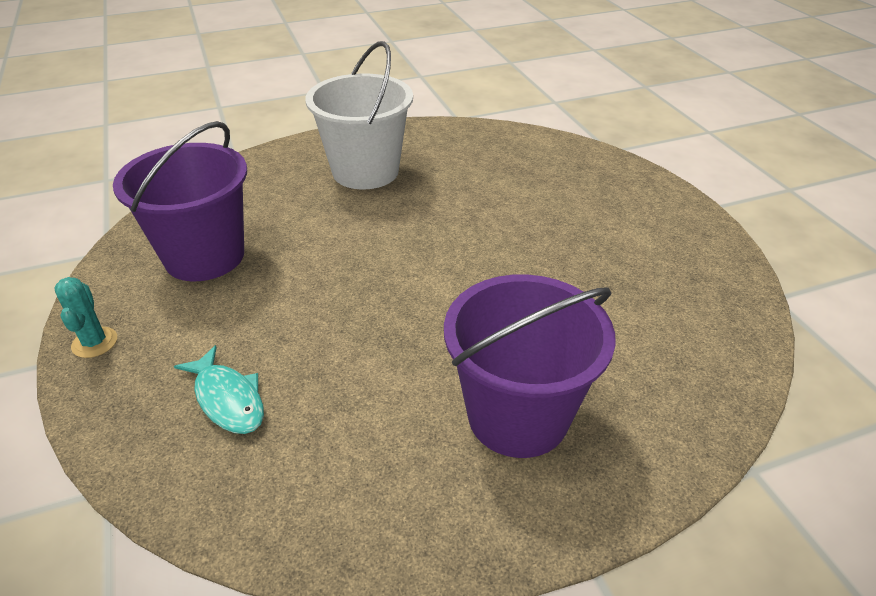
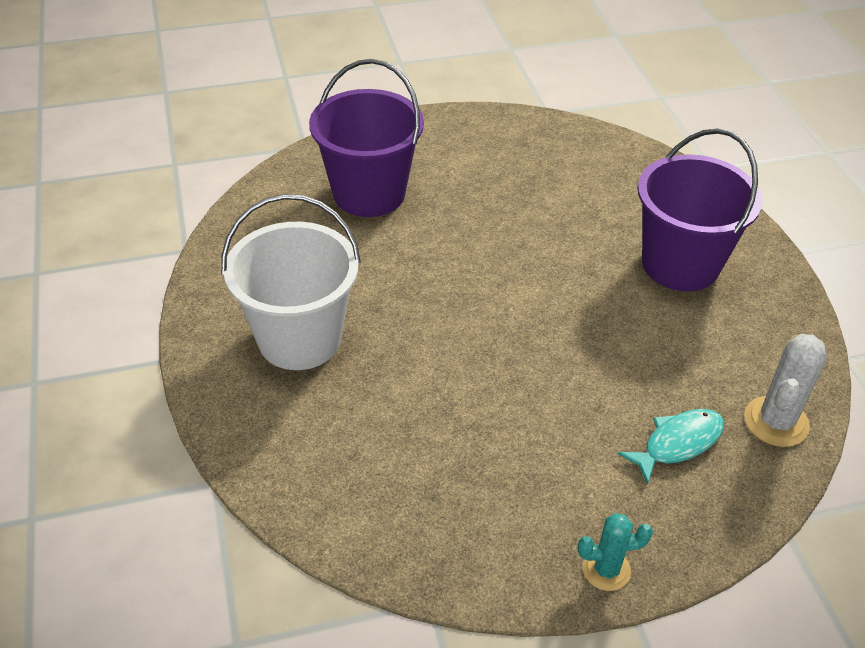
camera: 85 degrees left, 5 degrees up
purple bucket [113,121,247,281] -> purple bucket moved to [309,59,424,217]
none -> white cactus [744,334,827,447]

